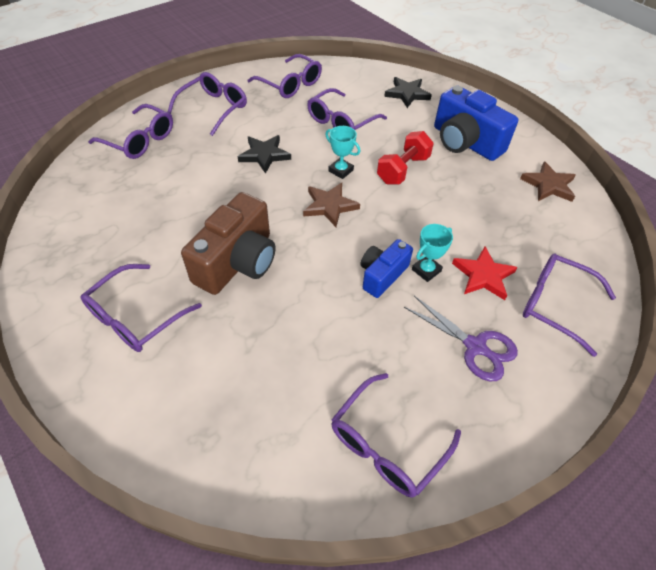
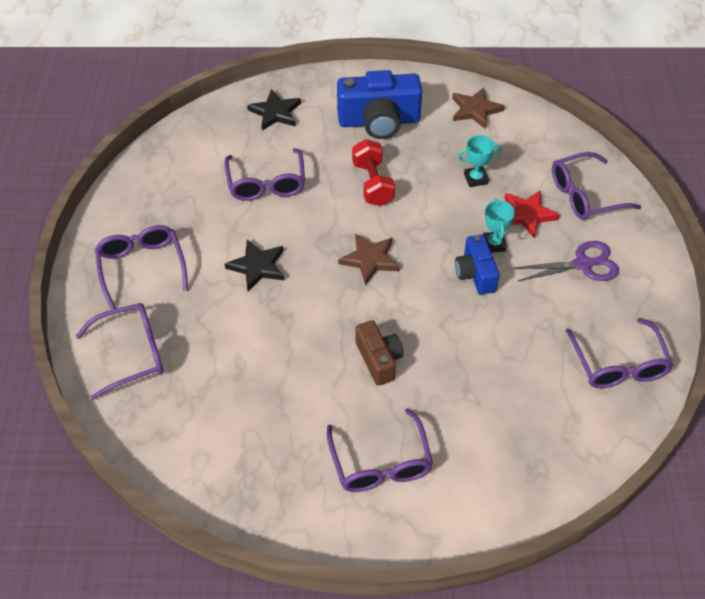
camera: 50 degrees left, 0 degrees up
brown camera [181,192,276,295] -> brown camera [355,320,404,386], size x0.59
purple glasses [247,54,322,98] -> none
turquoise trophy [325,126,360,179] -> turquoise trophy moved to [458,135,502,187]

